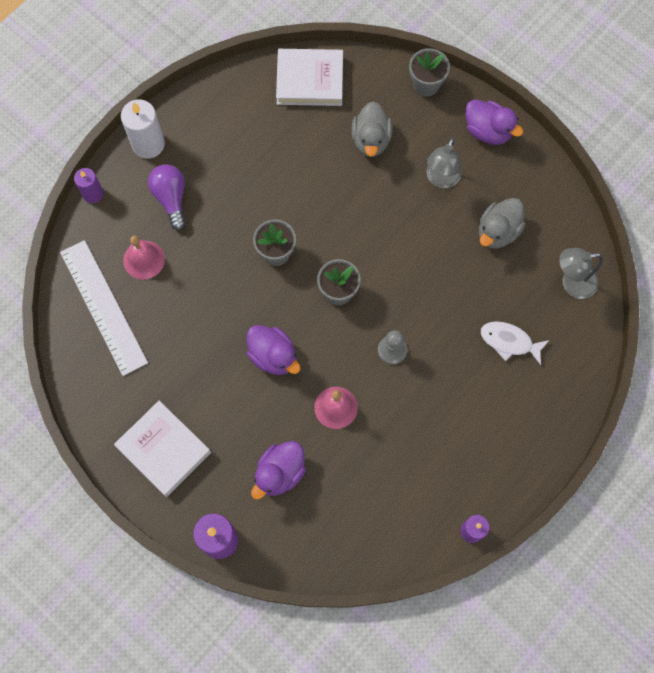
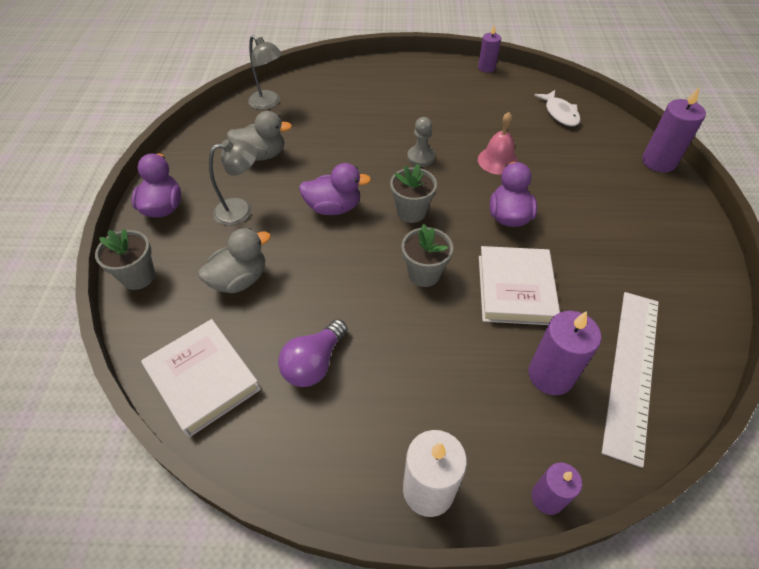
camera: 130 degrees left, 20 degrees down
white book [114,401,211,497] -> white book moved to [479,246,560,325]
pink bell [123,236,165,279] -> purple candle [528,311,601,395]
purple light bulb [148,164,186,231] -> purple light bulb moved to [278,319,347,387]
purple duck [251,441,306,500] -> purple duck moved to [299,163,371,215]
white fish [481,321,549,365] -> white fish moved to [534,90,580,127]

